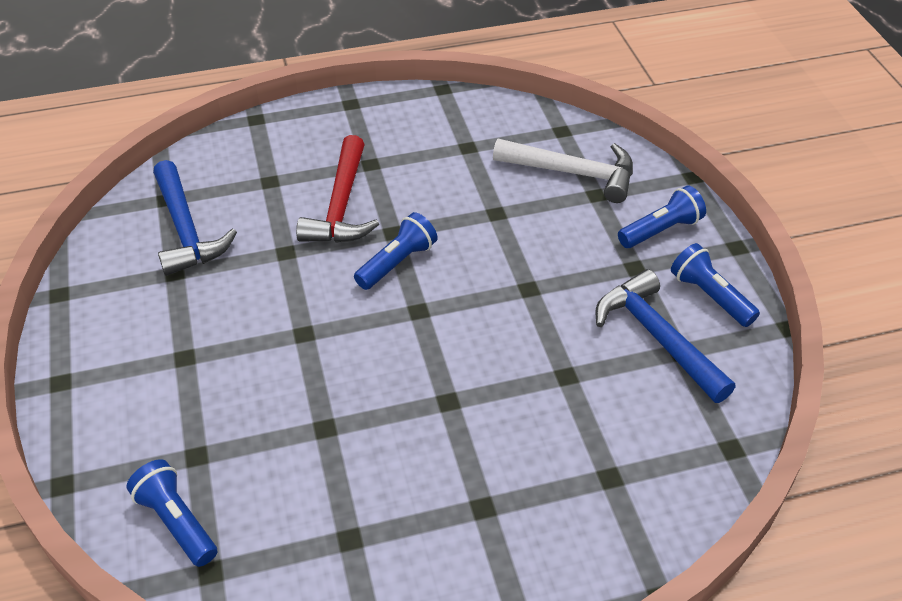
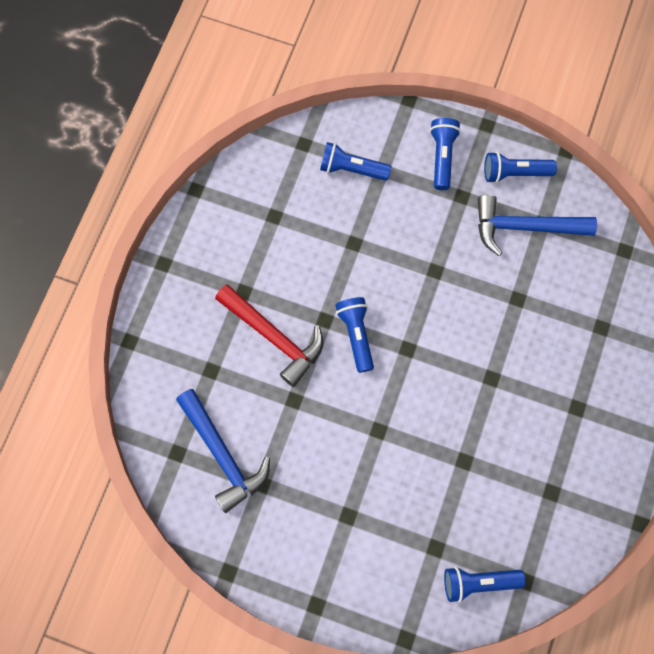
camera: 55 degrees left, 25 degrees up
blue hammer [153,160,237,276] -> blue hammer turned 45 degrees clockwise [176,389,270,513]
white hammer [493,139,633,203] -> blue flashlight [320,142,391,181]

